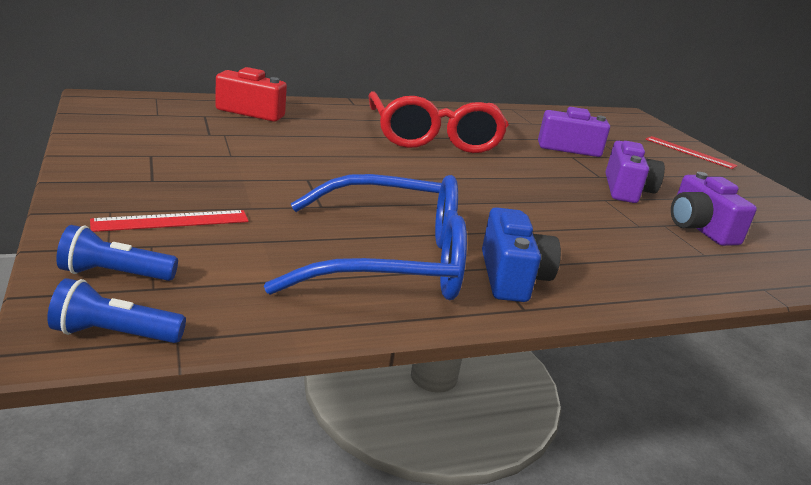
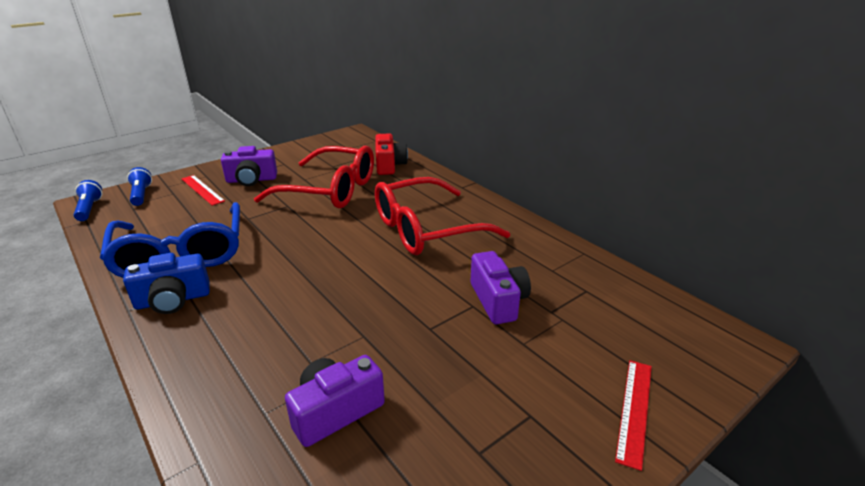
camera: 75 degrees right, 5 degrees up
purple camera [606,141,665,203] -> purple camera moved to [221,146,277,186]
none -> red glasses [254,146,374,208]

